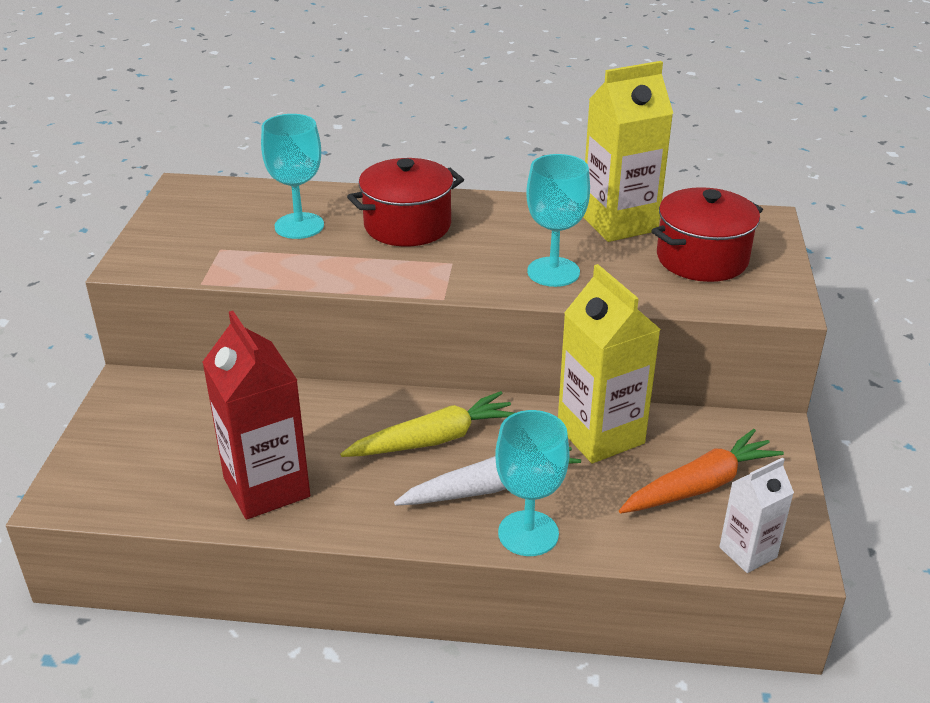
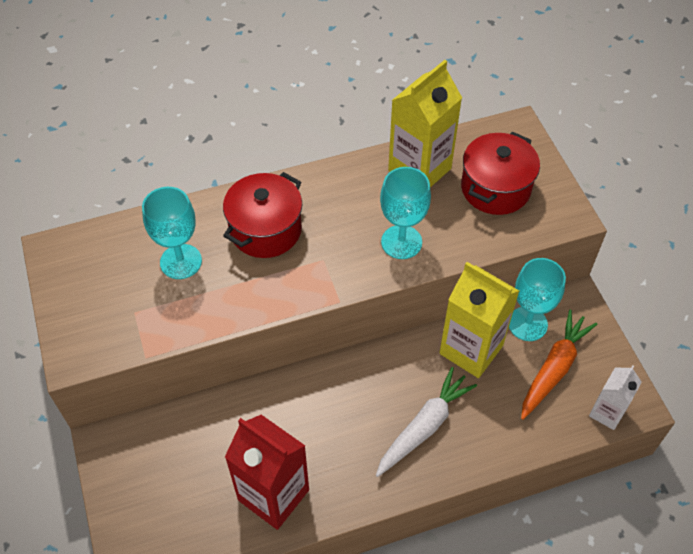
camera: 25 degrees left, 20 degrees up
yellow carrot [340,391,515,457] -> none
turquoise goblet [495,410,570,556] -> turquoise goblet moved to [509,258,566,341]

